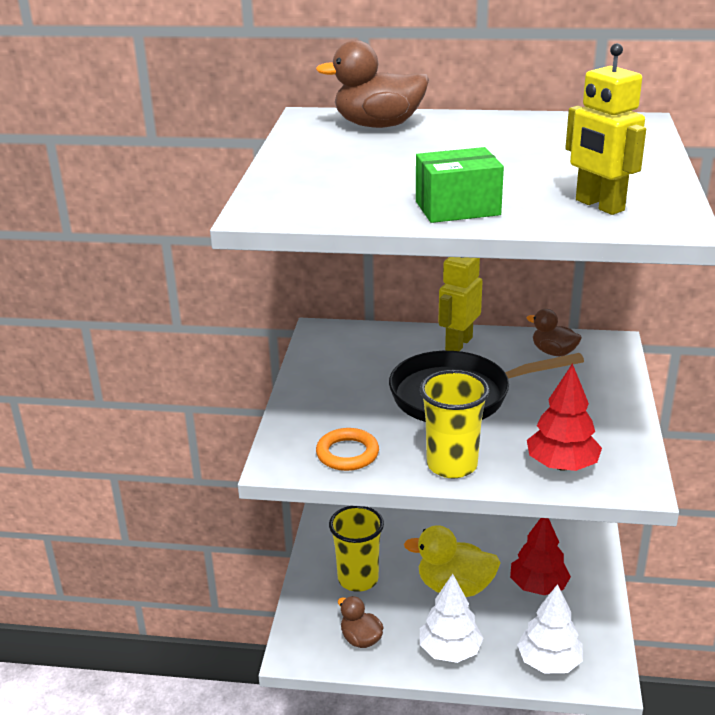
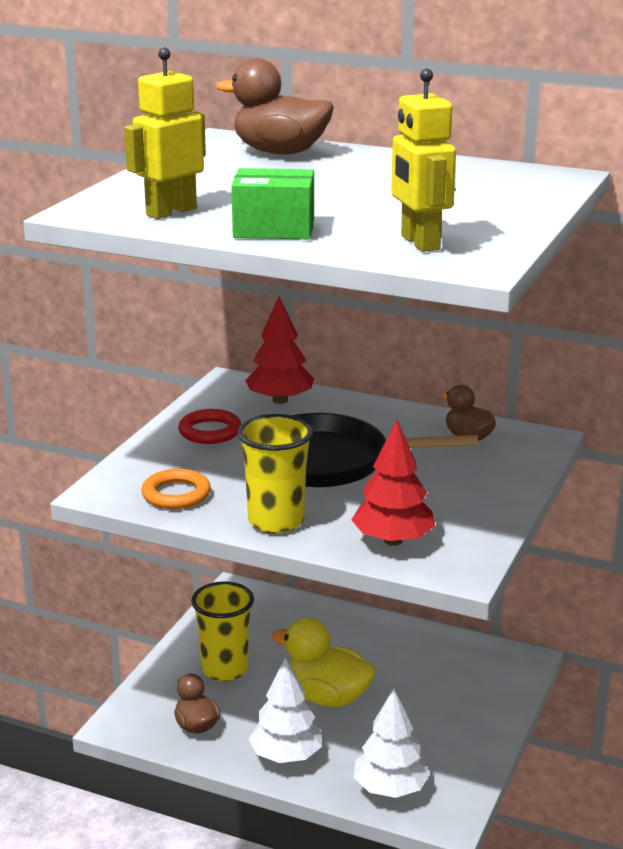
camera: 15 degrees right, 5 degrees down
yellow robot [439,257,483,351] -> yellow robot moved to [124,48,206,219]
red tree [510,518,571,595] -> red tree moved to [245,296,314,404]
none -> red ring [178,409,241,444]

